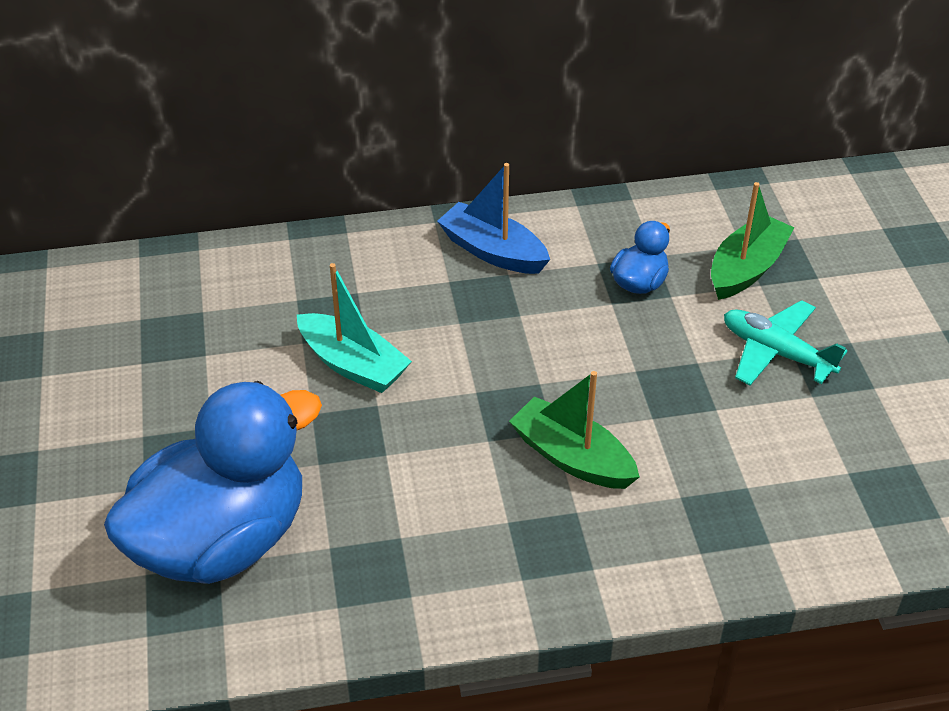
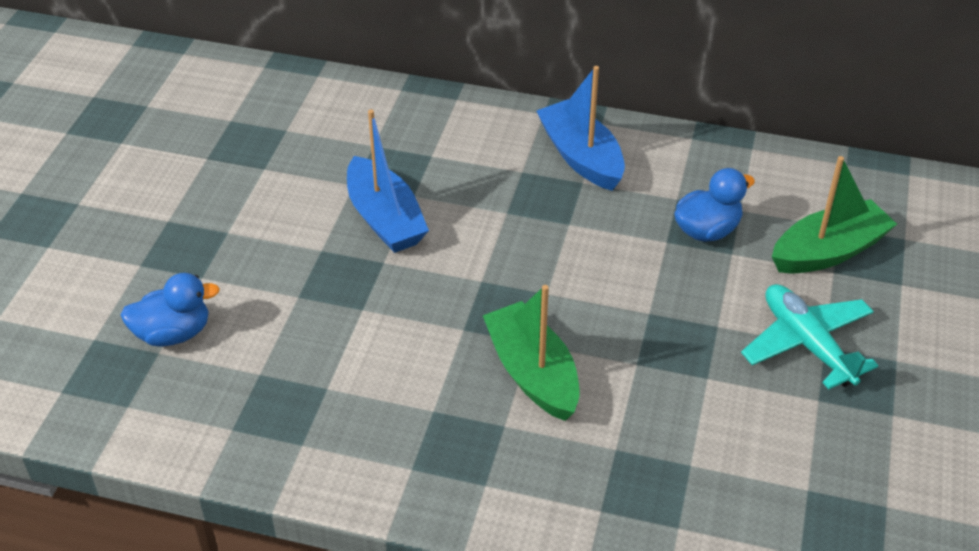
camera: 25 degrees right, 0 degrees up
blue duck [104,381,322,584] -> blue duck [121,273,220,347], size x0.43
turquoise boat [297,263,412,393] -> blue boat [347,109,429,253]

